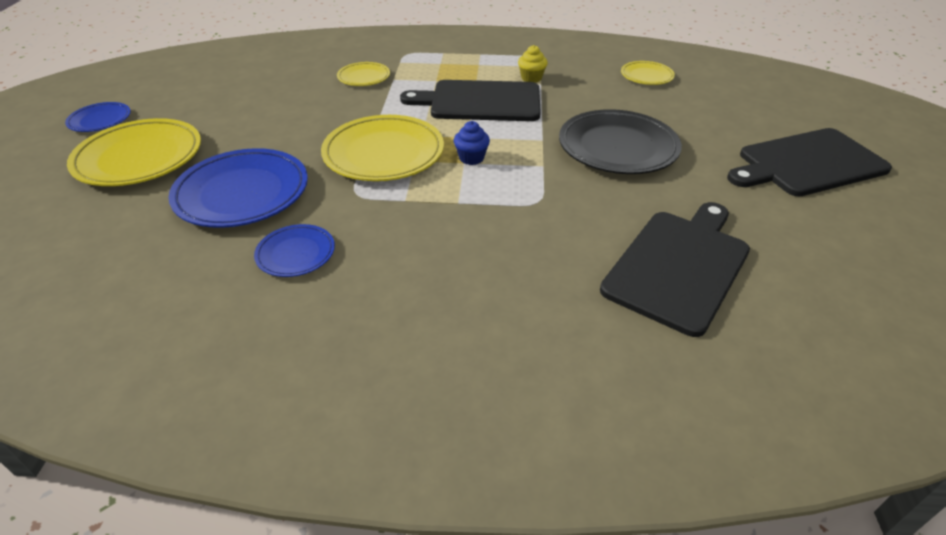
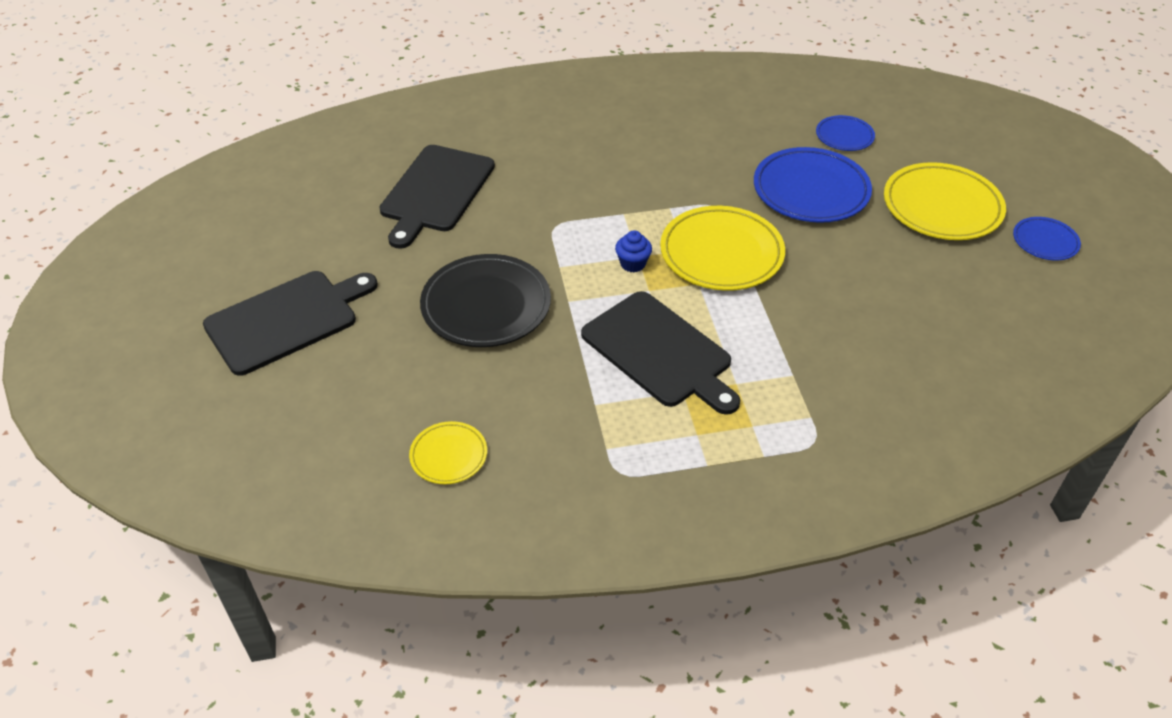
camera: 165 degrees right, 5 degrees up
blue plate [254,224,335,277] -> blue plate moved to [816,115,875,151]
yellow plate [337,62,390,86] -> none
black cutting board [400,80,541,121] -> black cutting board turned 60 degrees clockwise [581,291,740,415]
yellow cupcake [518,45,548,83] -> none

